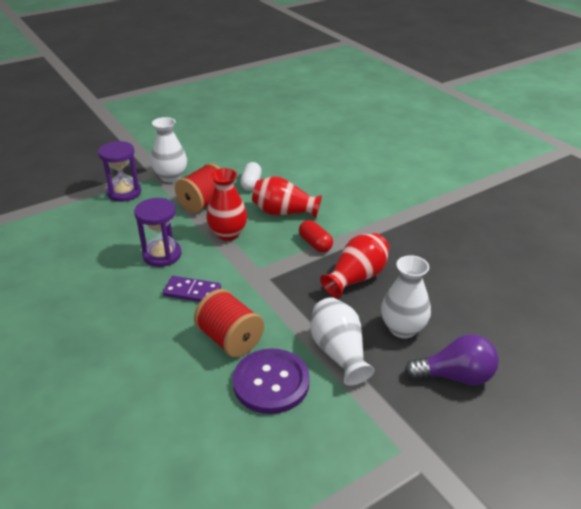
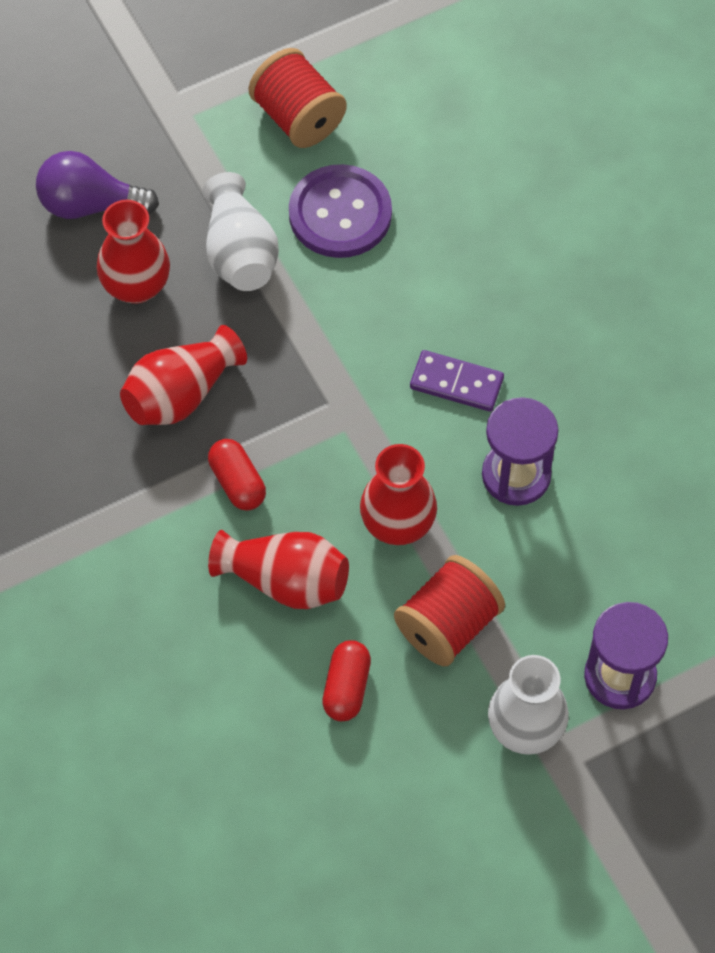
camera: 175 degrees left, 25 degrees up
red spool [194,289,264,357] -> red spool moved to [248,48,347,148]
white capsule [240,162,262,191] -> red capsule [322,640,371,721]
white vase [381,255,431,338] -> red vase [97,200,170,304]

